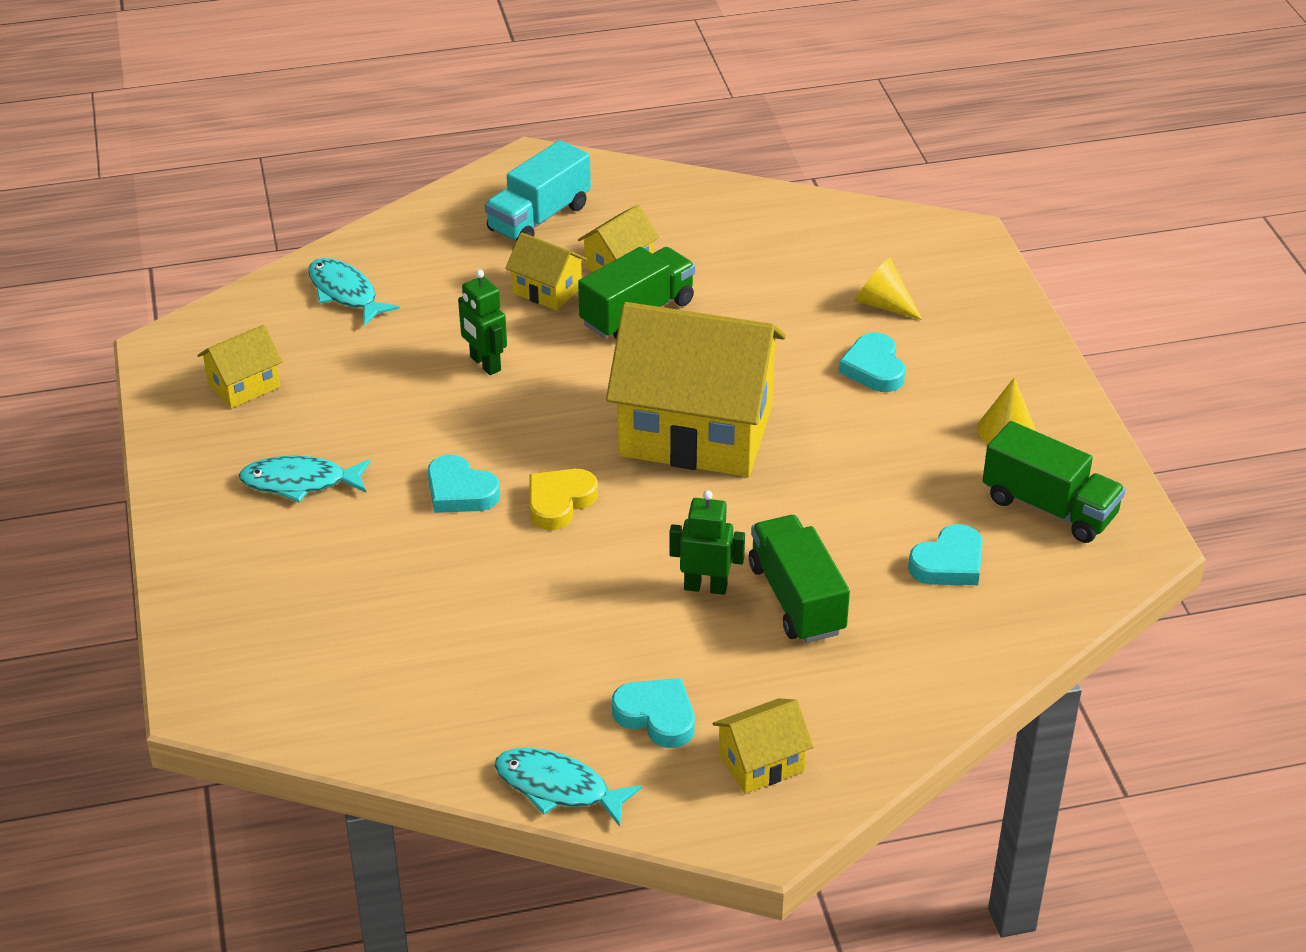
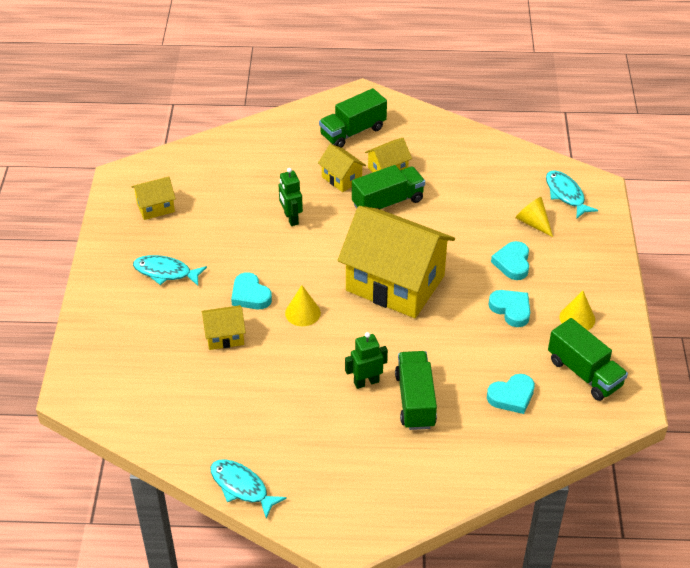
camera: 15 degrees right, 5 degrees up
turquoise fish [308,258,400,326] -> turquoise fish moved to [546,170,598,218]
turquoise truck [485,140,591,242] -> green truck [319,88,387,148]
yellow heart [529,469,598,530] -> yellow cone [285,285,321,326]
turquoise heart [612,678,695,748] -> turquoise heart moved to [489,290,530,327]
green robot [669,490,745,595] -> green robot turned 45 degrees counterclockwise [345,332,388,389]
yellow house [712,698,813,794] -> yellow house moved to [201,305,246,350]

